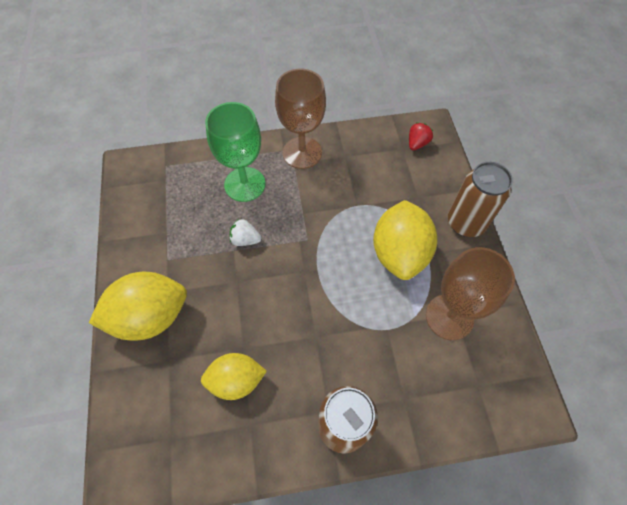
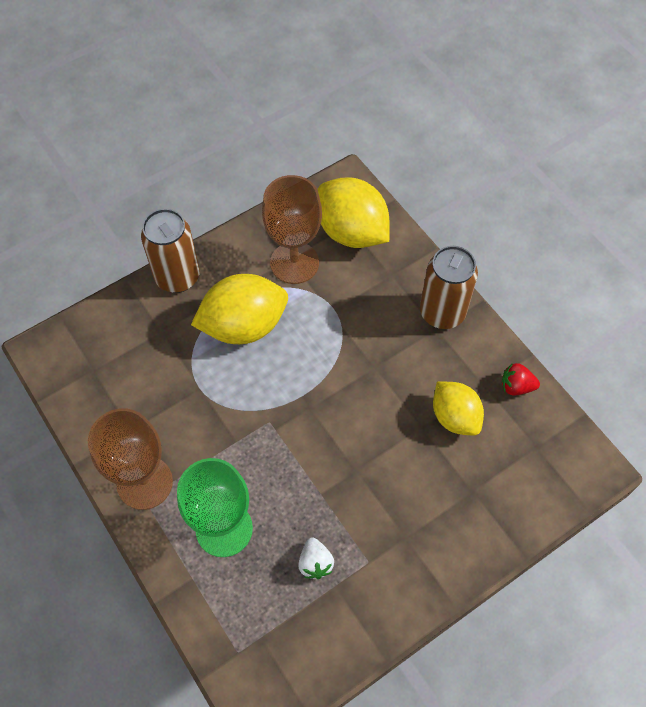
camera: 115 degrees left, 0 degrees up
yellow lemon [89,272,187,340] -> yellow lemon moved to [317,177,390,248]
white strawberry [230,219,261,246] -> white strawberry moved to [298,537,334,579]
red strawberry [409,123,433,151] -> red strawberry moved to [502,363,540,396]

